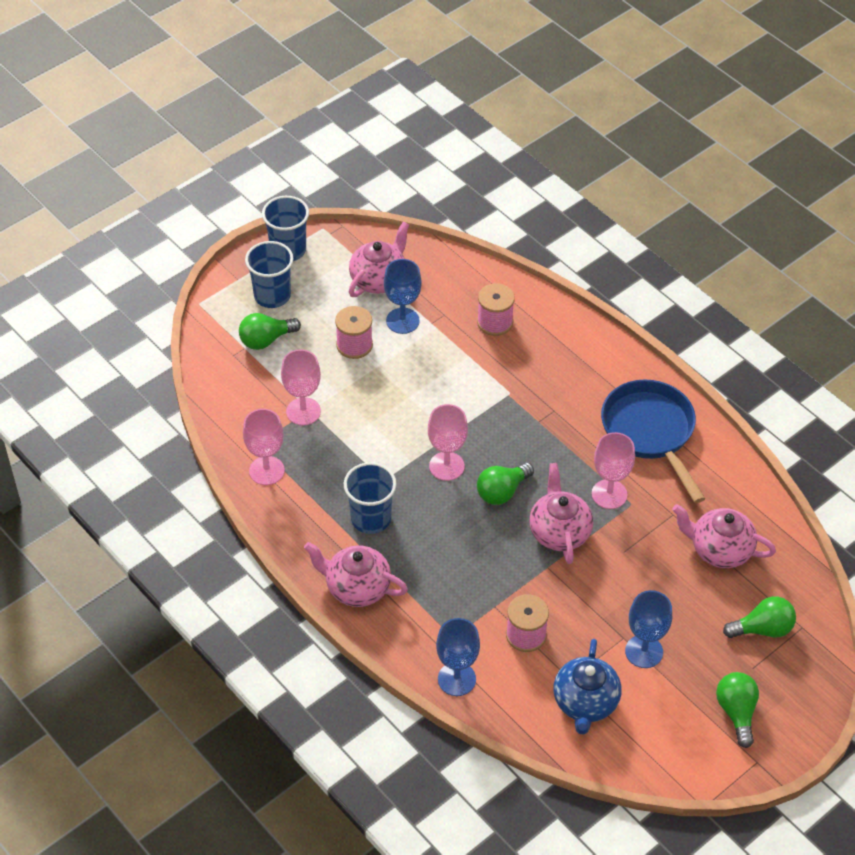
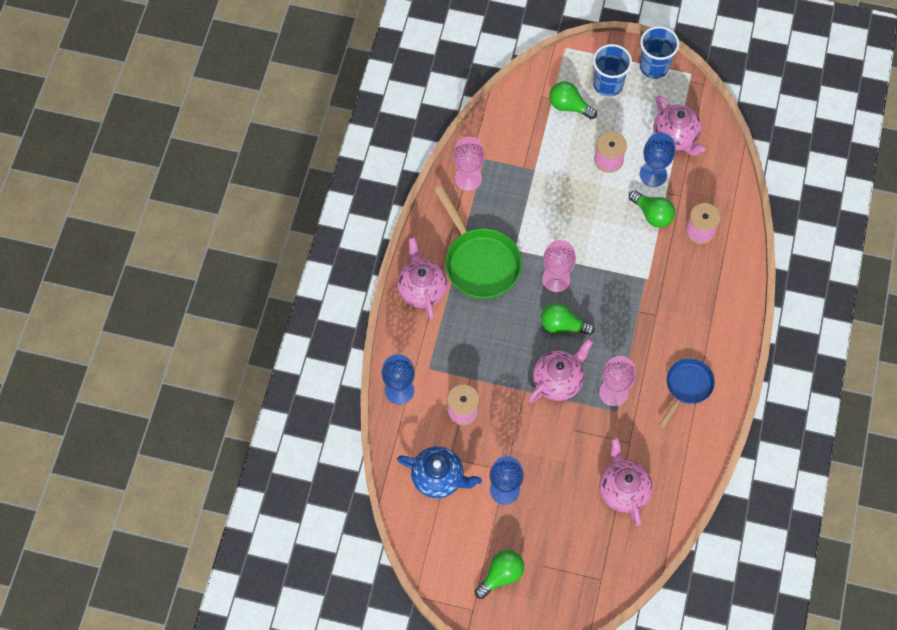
camera: 55 degrees right, 15 degrees up
pink goblet [281,349,321,425] -> none
blue cup [344,462,397,534] -> green pan [434,186,522,299]
pink teapot [349,221,409,297] -> pink teapot turned 60 degrees clockwise [654,96,705,156]
blue teapot [553,639,621,735] -> blue teapot turned 135 degrees counterclockwise [397,447,482,498]
blue pan [601,379,706,503] -> blue pan [659,358,715,428], size x0.61
green light bulb [723,596,796,638] -> green light bulb moved to [629,190,675,228]

